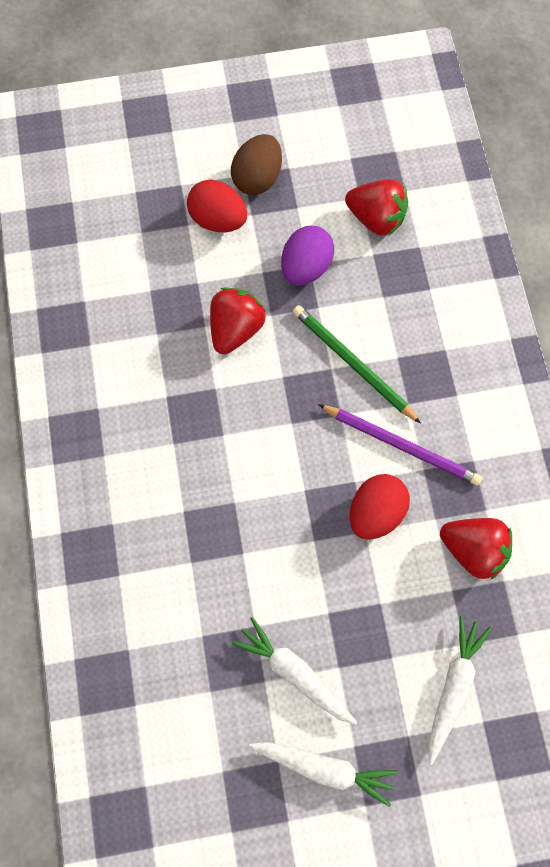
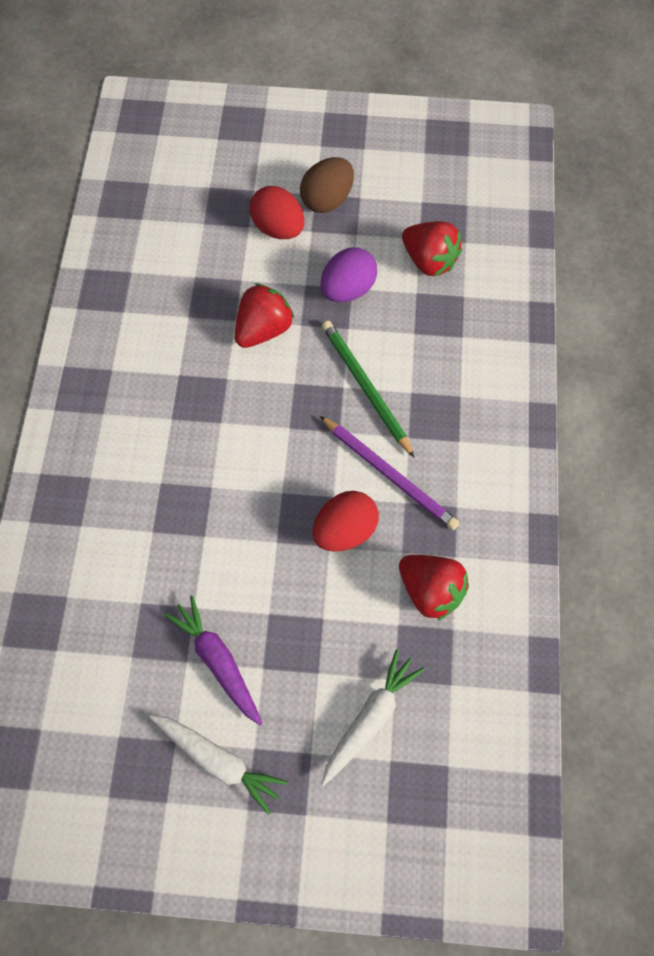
camera: 15 degrees right, 5 degrees down
white carrot [232,617,357,725] -> purple carrot [165,595,263,726]

